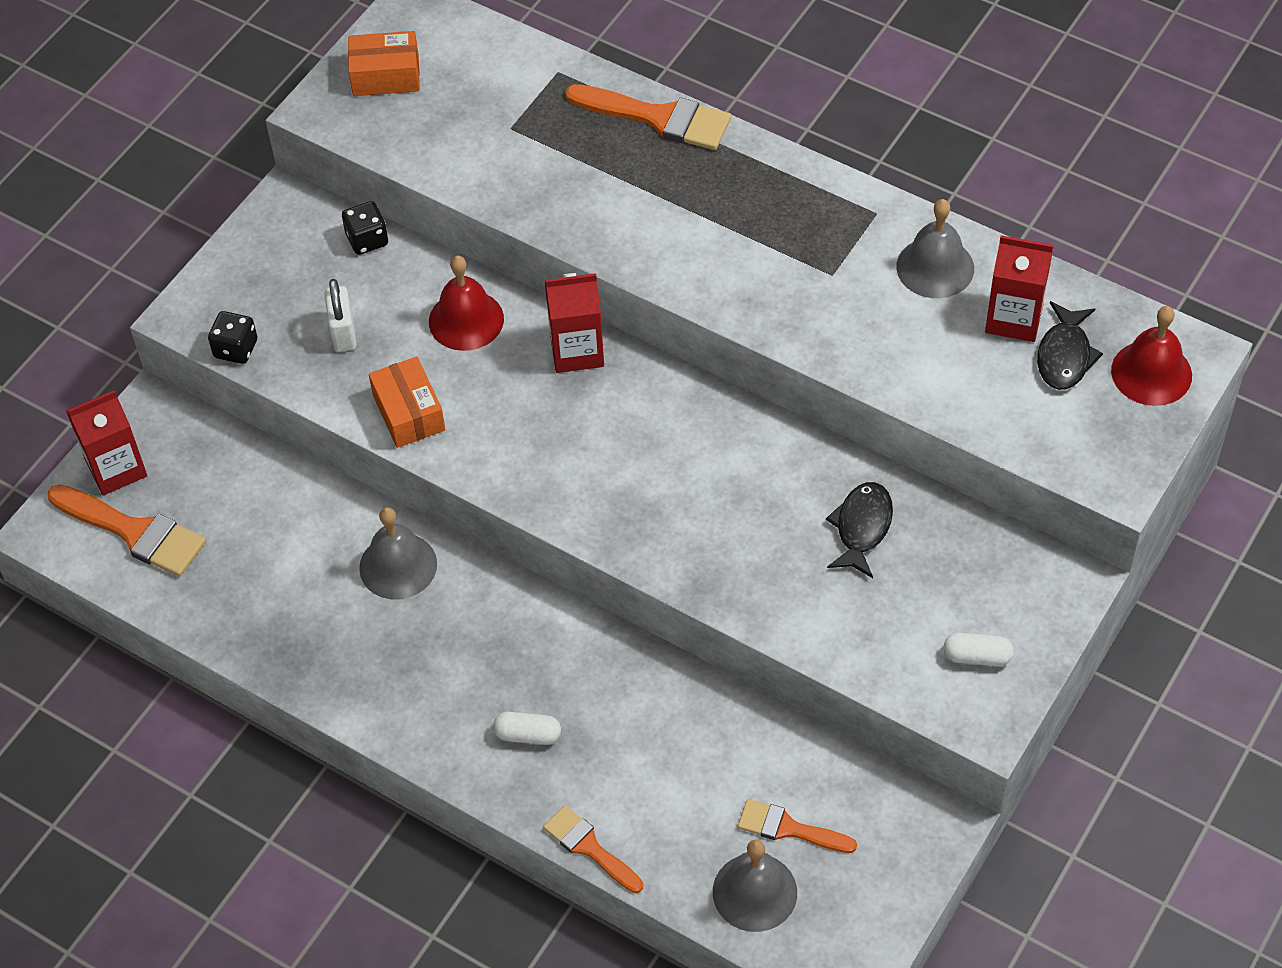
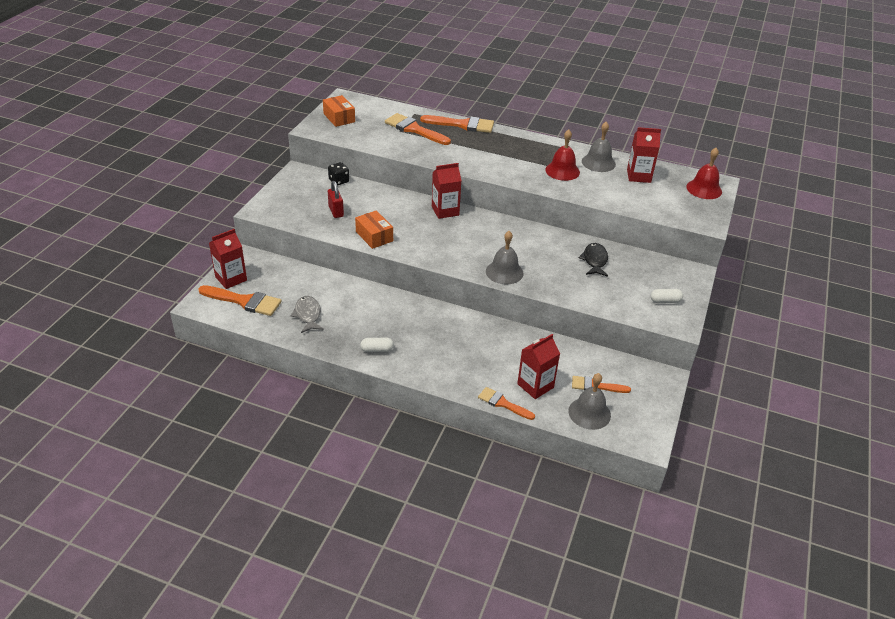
camera: 15 degrees left, 15 degrees down
black dice [208,311,258,364] -> none
white padlock [324,279,357,352] -> red padlock [328,181,344,218]
orange box [348,31,420,96] -> orange box turned 75 degrees clockwise [323,95,355,127]
grey bell [359,507,437,599] -> grey bell moved to [486,231,523,285]
red bell [429,255,504,351] -> red bell moved to [545,130,580,181]
white capsule [493,712,561,745] -> white capsule moved to [360,338,394,352]
black fish [1037,301,1103,390] -> none
none -> grey fish [291,296,324,333]
none -> orange brush [385,113,451,145]
none -> red carton [517,334,560,399]

